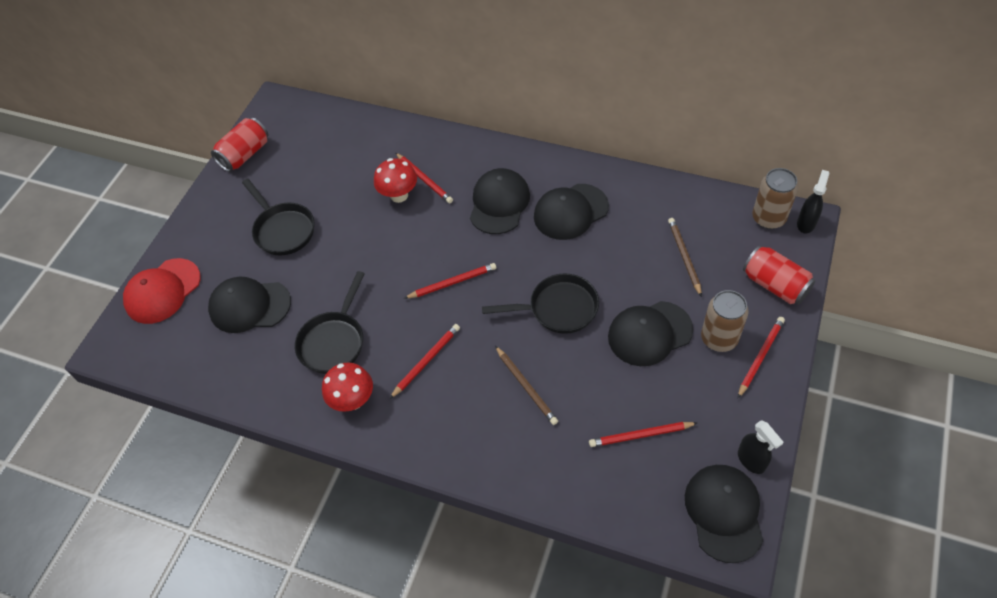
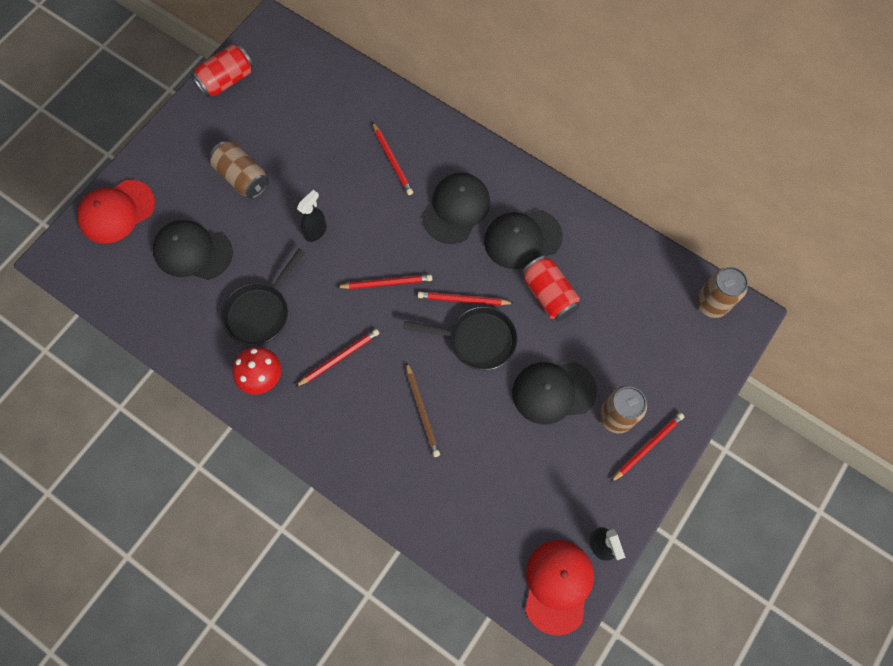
camera: 10 degrees right, 15 degrees up
black pan [242,179,315,256] -> brown can [210,141,269,199]
red mushroom [374,158,417,203] -> none
red pencil [589,422,697,447] -> red pencil moved to [418,292,514,305]
brown pencil [668,218,702,297] -> none
black cap [685,465,763,563] -> red cap [525,540,594,636]
red can [743,245,816,304] -> red can moved to [522,255,580,321]
black spray bottle [797,170,830,233] -> black spray bottle moved to [297,190,327,242]

